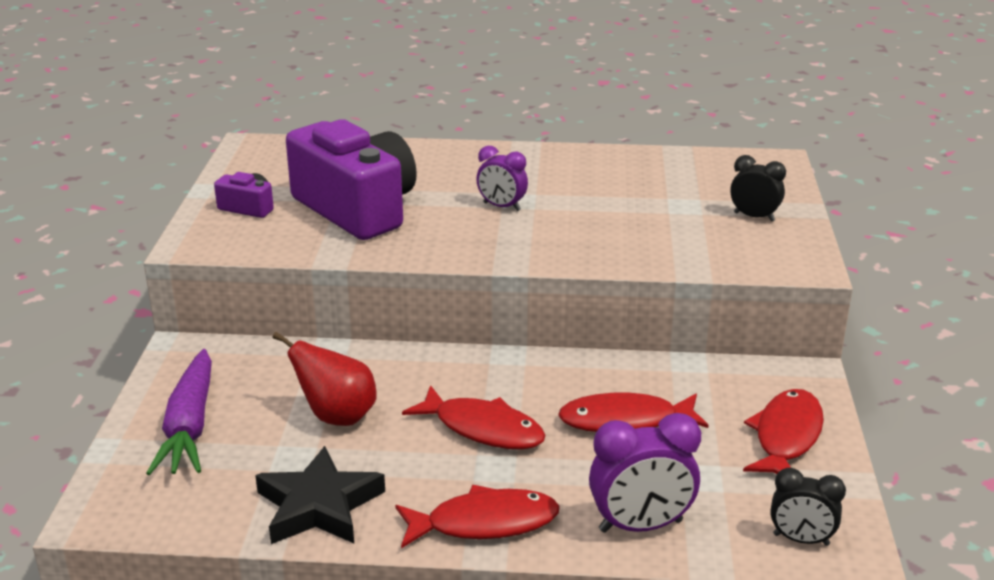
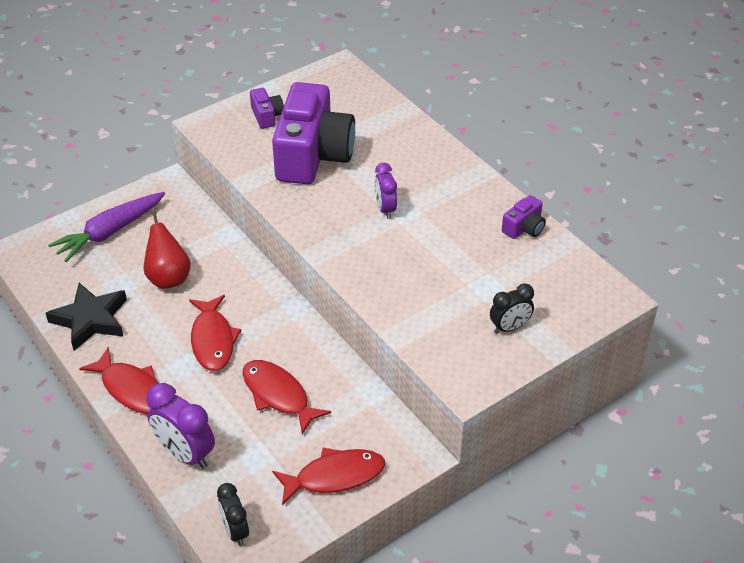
camera: 50 degrees right, 15 degrees up
black clock [730,155,786,222] -> black clock turned 75 degrees clockwise [490,283,534,334]
none -> purple camera [502,195,546,239]

